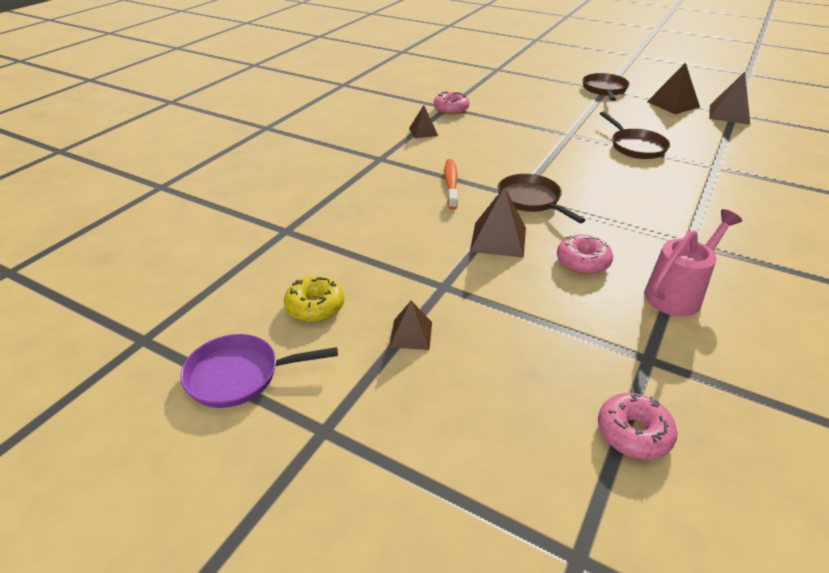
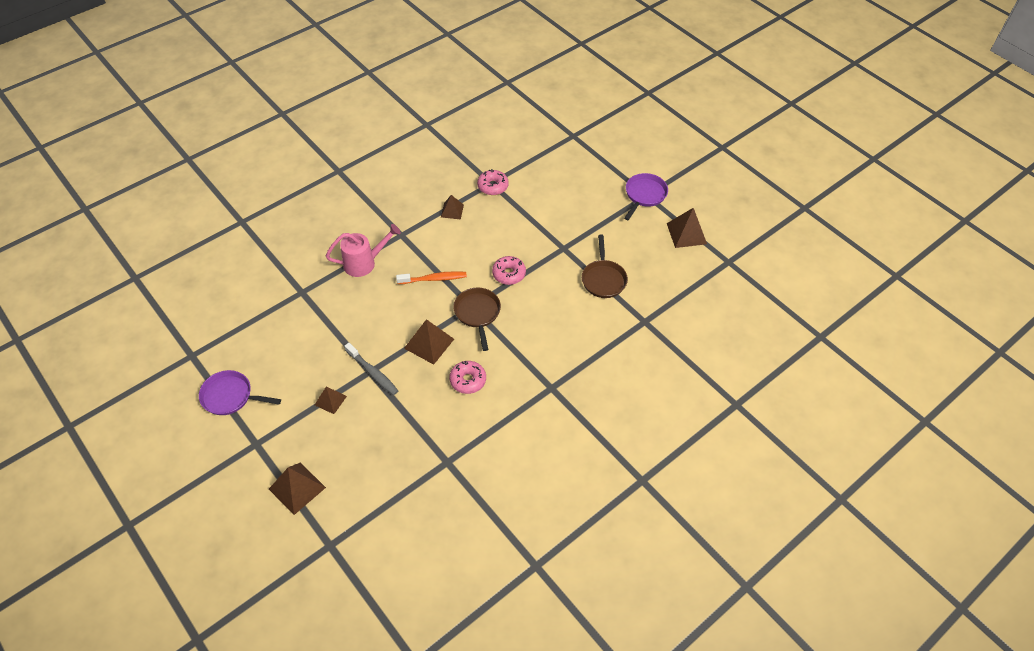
camera: 20 degrees right, 15 degrees up
yellow donut [284,276,345,322] -> none
orange toothbrush [445,159,458,210] -> orange toothbrush turned 60 degrees clockwise [396,271,467,284]
brown pan [583,73,630,101] -> purple pan [624,173,668,220]
pink donut [598,393,677,460] -> pink donut moved to [492,256,526,285]
pink watering can [644,209,742,316] -> pink watering can moved to [326,224,401,277]
brown pyramid [709,72,750,125] -> brown pyramid moved to [269,463,326,515]
none -> grey toothbrush [345,343,398,395]

